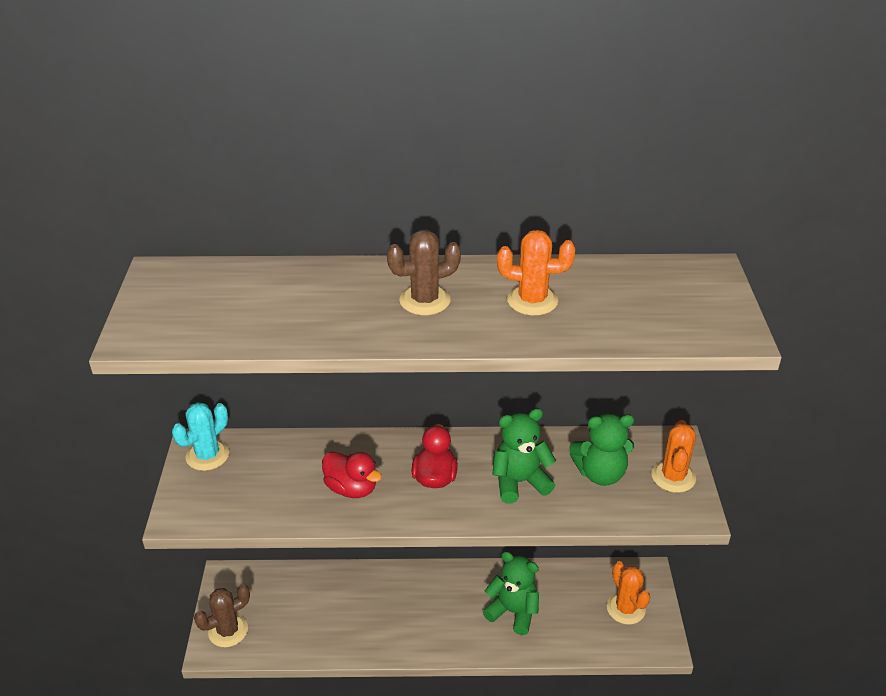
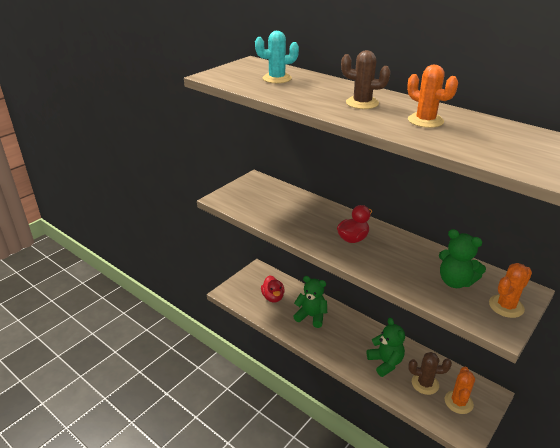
camera: 40 degrees right, 5 degrees down
turquoise cactus [172,402,229,471] -> turquoise cactus moved to [255,31,299,83]
brown cactus [194,585,250,647] -> brown cactus moved to [408,352,452,395]
red duck [322,451,382,498] -> red duck moved to [261,275,285,303]
green teddy bear [492,408,556,504] -> green teddy bear moved to [293,276,327,328]

